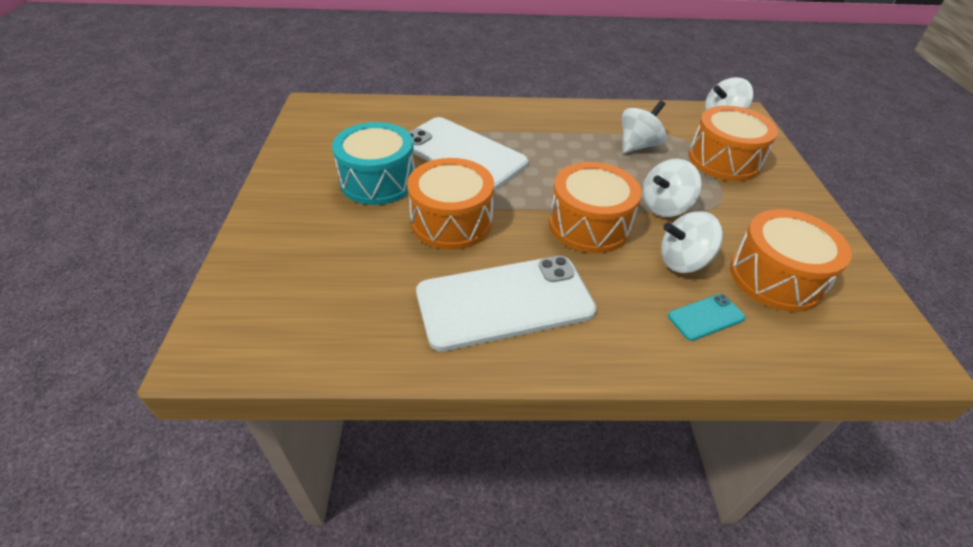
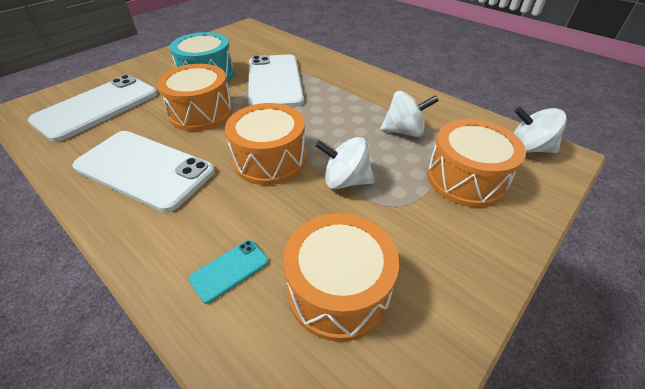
camera: 45 degrees right, 0 degrees up
white spinning top [661,211,723,273] -> none
turquoise phone [668,294,746,341] -> turquoise phone turned 60 degrees counterclockwise [189,240,268,304]
none -> white phone [28,75,157,142]

